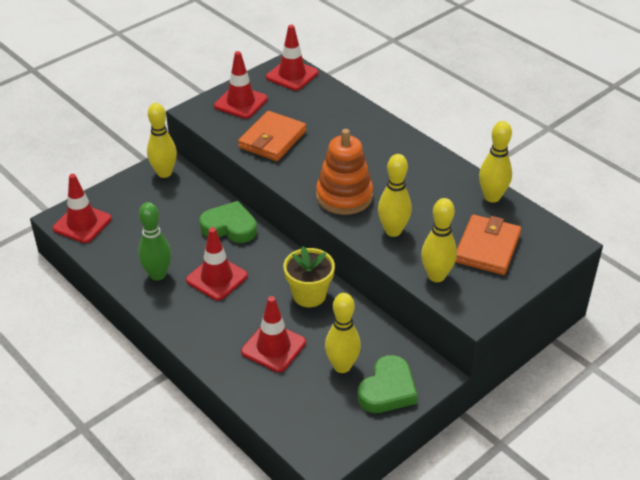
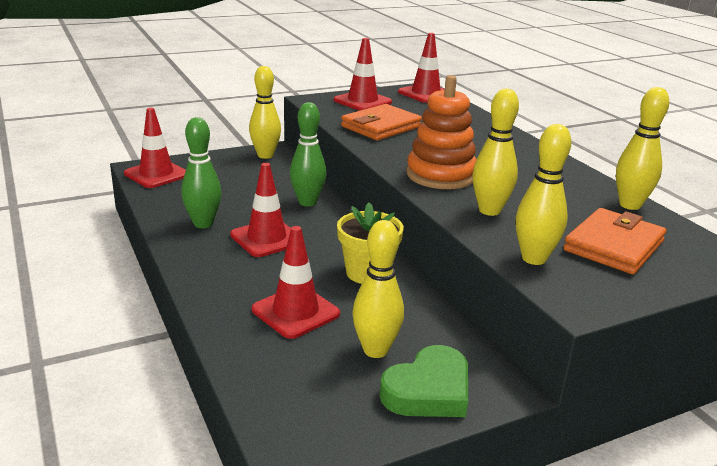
camera: 15 degrees right, 15 degrees down
green heart [199,201,257,243] -> green bowling pin [290,102,326,207]

